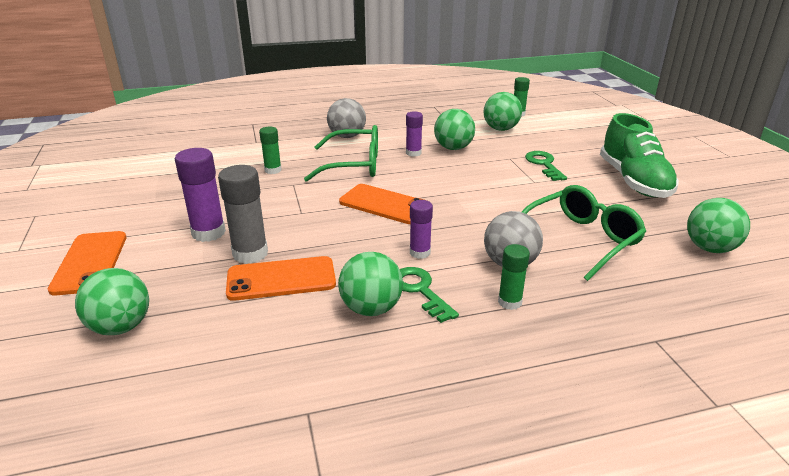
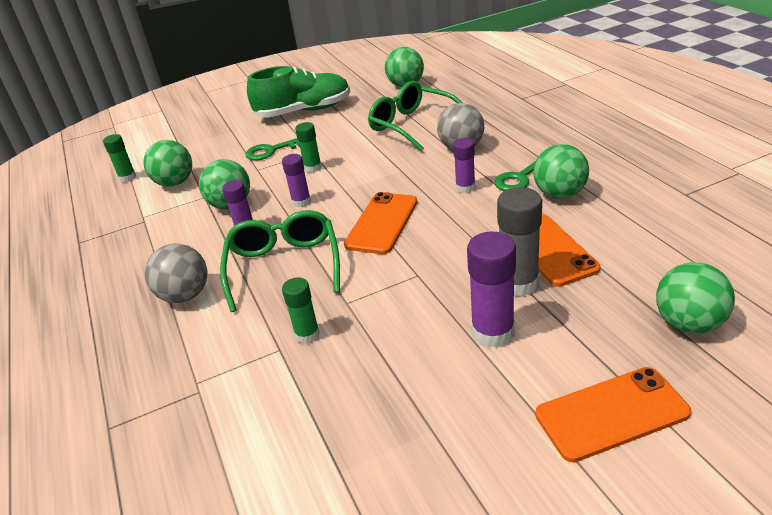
camera: 95 degrees left, 5 degrees up
green glue stick [498,244,530,310] -> green glue stick moved to [295,122,322,173]
none -> purple glue stick [282,154,311,207]

